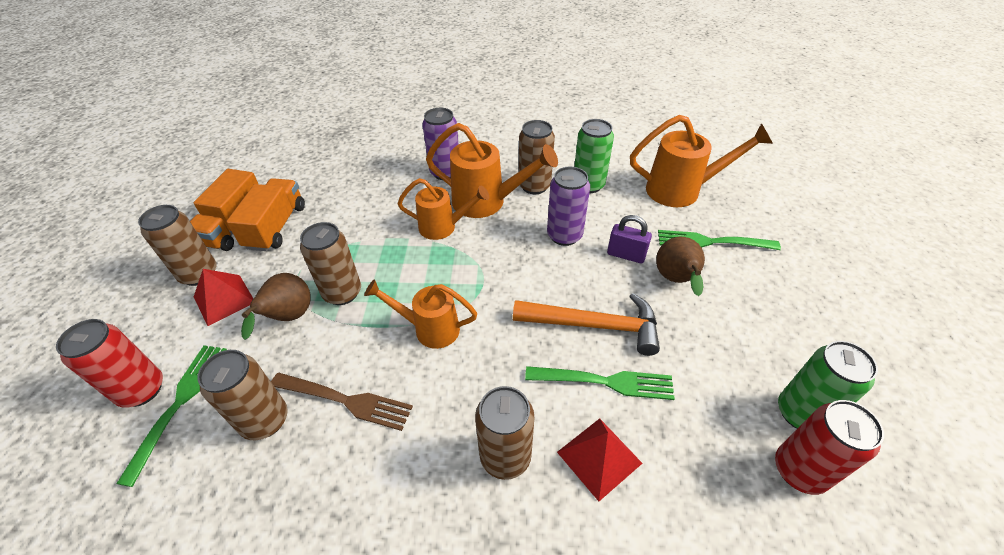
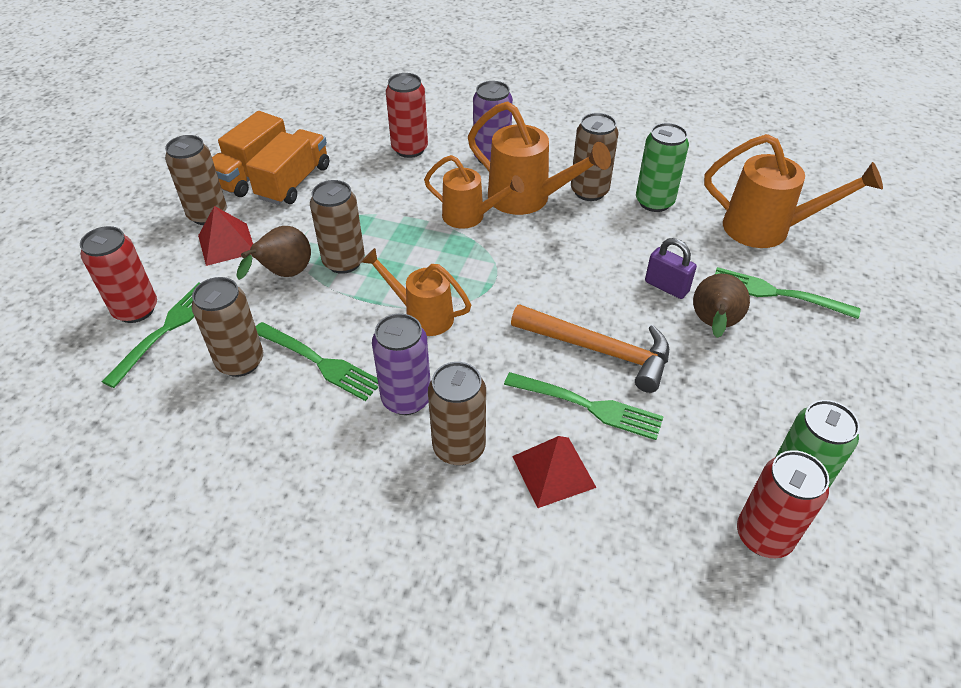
camera: 15 degrees right, 0 degrees up
brown fork [271,373,413,431] -> green fork [256,322,378,401]
purple can [547,167,590,246] -> purple can moved to [372,314,431,415]
none -> red can [386,73,428,158]

